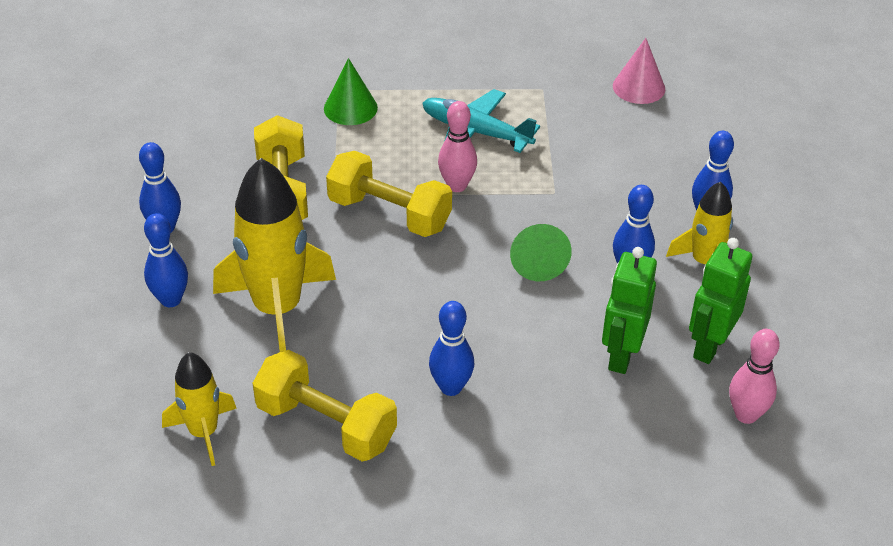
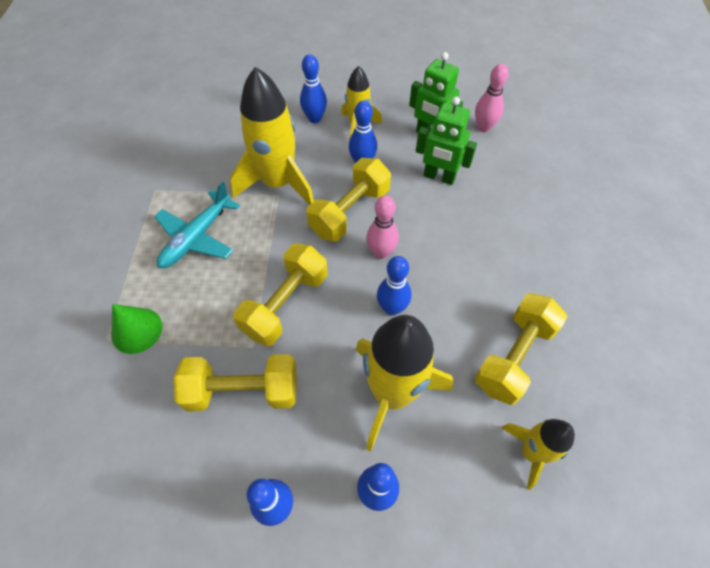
camera: 85 degrees left, 15 degrees up
blue bowling pin [429,301,474,396] -> blue bowling pin moved to [377,256,411,316]
pink bowling pin [438,101,477,192] -> pink bowling pin moved to [366,195,399,259]
green cone [510,224,572,281] -> yellow dumbbell [306,158,391,242]
pink cone [613,38,665,104] -> none
none -> yellow rocket [230,67,314,205]

